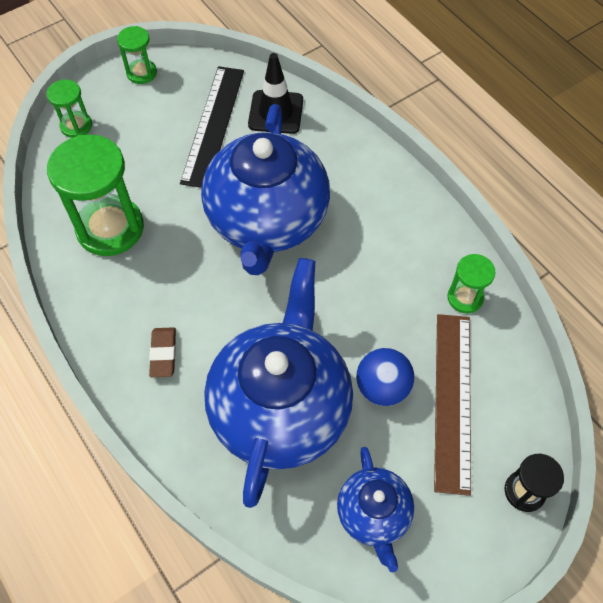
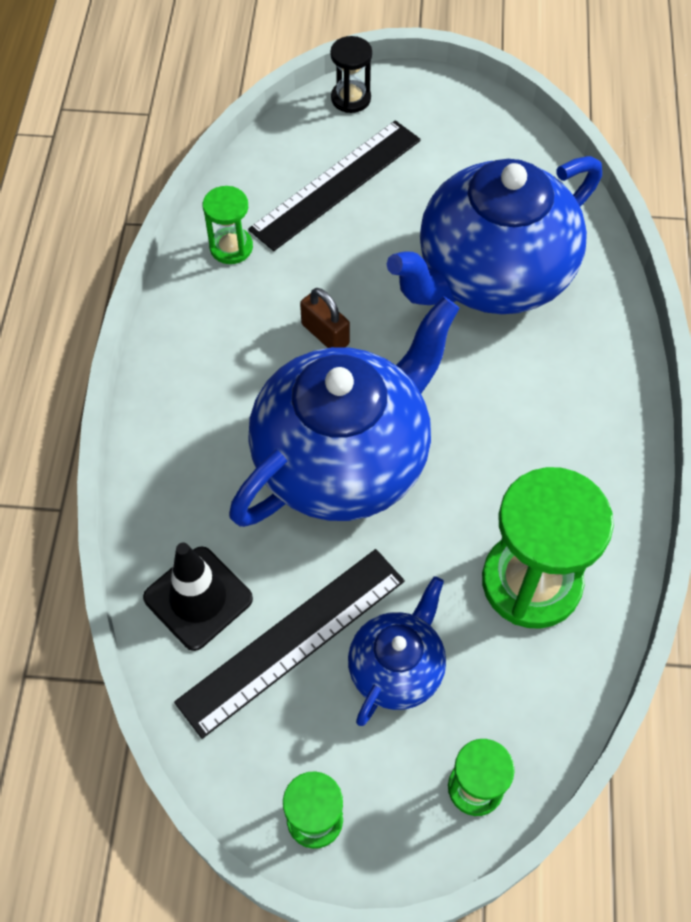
camera: 140 degrees left, 0 degrees up
brown eraser [149,327,176,377] -> none
blue teapot [337,447,414,572] -> blue teapot moved to [348,576,446,726]
blue ball [356,348,414,406] -> none
brown ruler [434,314,471,496] -> black ruler [248,120,421,251]
none -> brown padlock [300,288,350,348]

